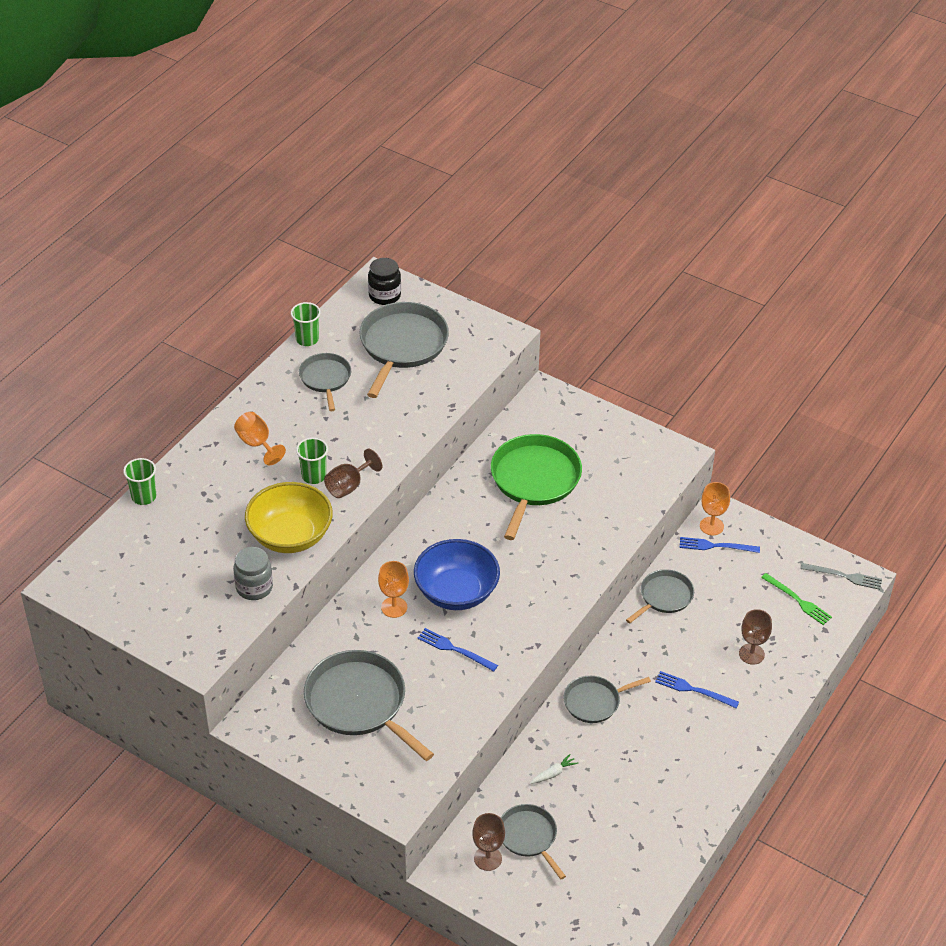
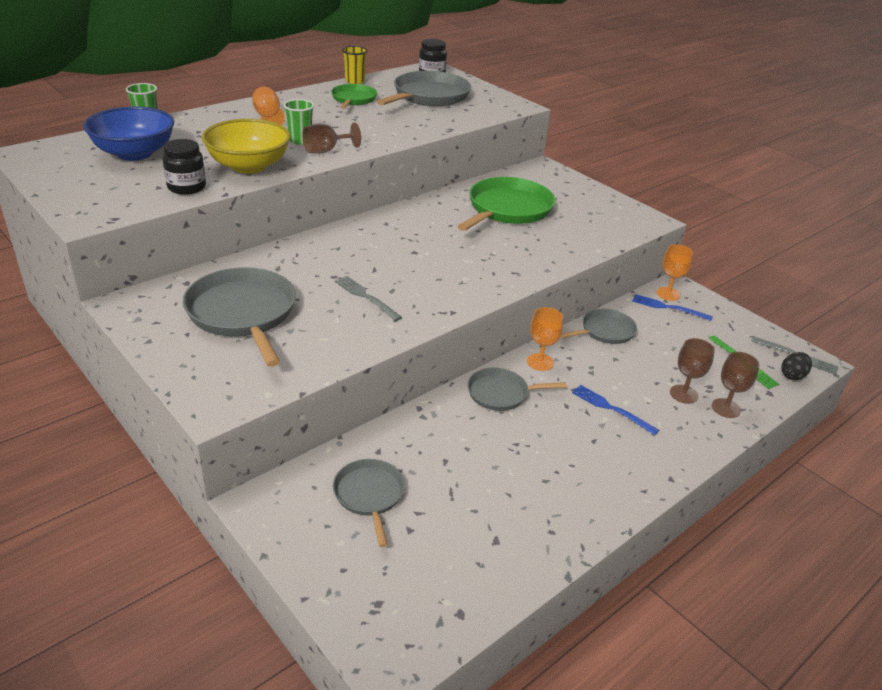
camera: 15 degrees right, 10 degrees down
grey jar [233,547,273,600] -> black jar [162,139,206,195]
green cup [291,302,321,346] -> yellow cup [342,46,368,84]
grey pan [299,353,351,411] -> green pan [331,84,377,109]
orange goblet [378,561,409,618] -> orange goblet moved to [527,307,563,371]
blue bowl [414,539,500,610] -> blue bowl moved to [83,107,174,161]
blue fork [417,628,498,671] -> grey fork [335,276,402,321]
brown goblet [472,813,505,871] -> brown goblet moved to [712,352,760,418]
white carrot [530,754,578,784] -> none
none -> black egg [782,352,812,380]

